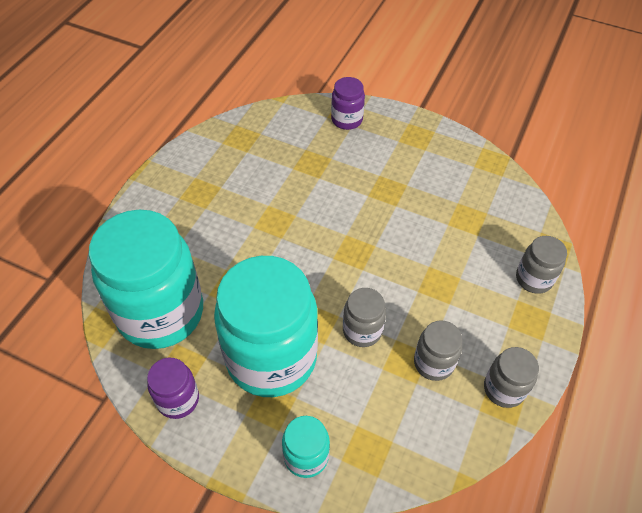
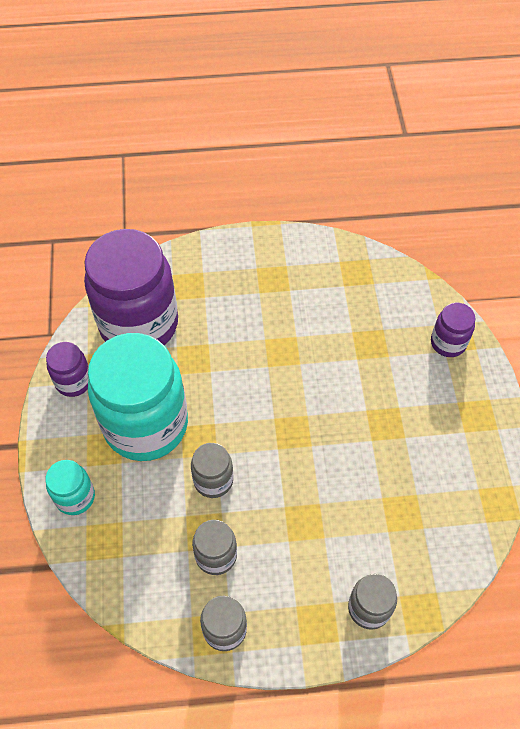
camera: 60 degrees right, 5 degrees up
turquoise jar [89,210,203,349] -> purple jar [84,229,178,345]

